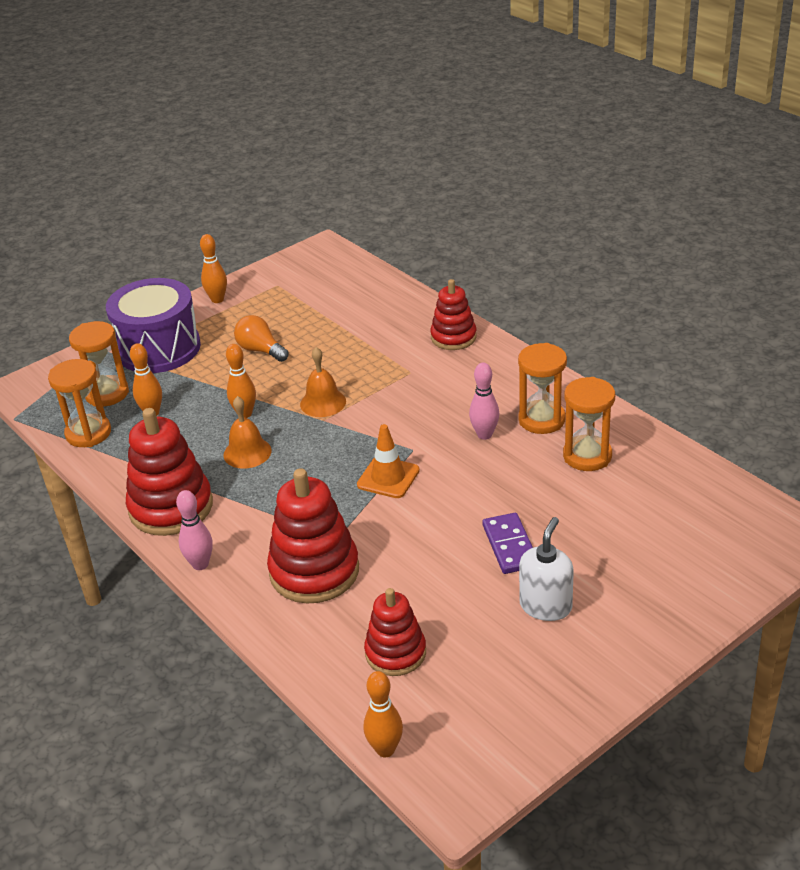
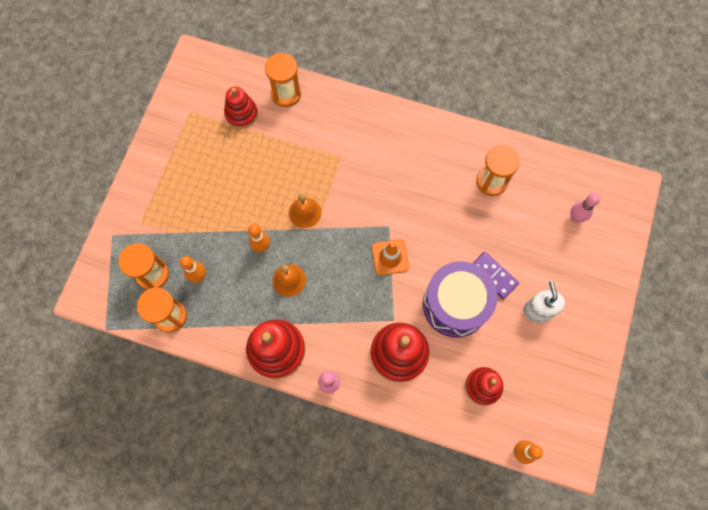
camera: 35 degrees left, 35 degrees up
purple drum [106,278,201,373] -> purple drum moved to [423,261,497,338]
orange bowling pin [200,234,227,303] -> none
orange light bulb [234,315,289,362] -> none
red stacking toy [430,279,477,350] -> red stacking toy moved to [224,87,258,129]
pink bowling pin [469,363,499,440] -> pink bowling pin moved to [571,193,600,223]
orange hourglass [518,343,567,434] -> orange hourglass moved to [265,53,301,107]

